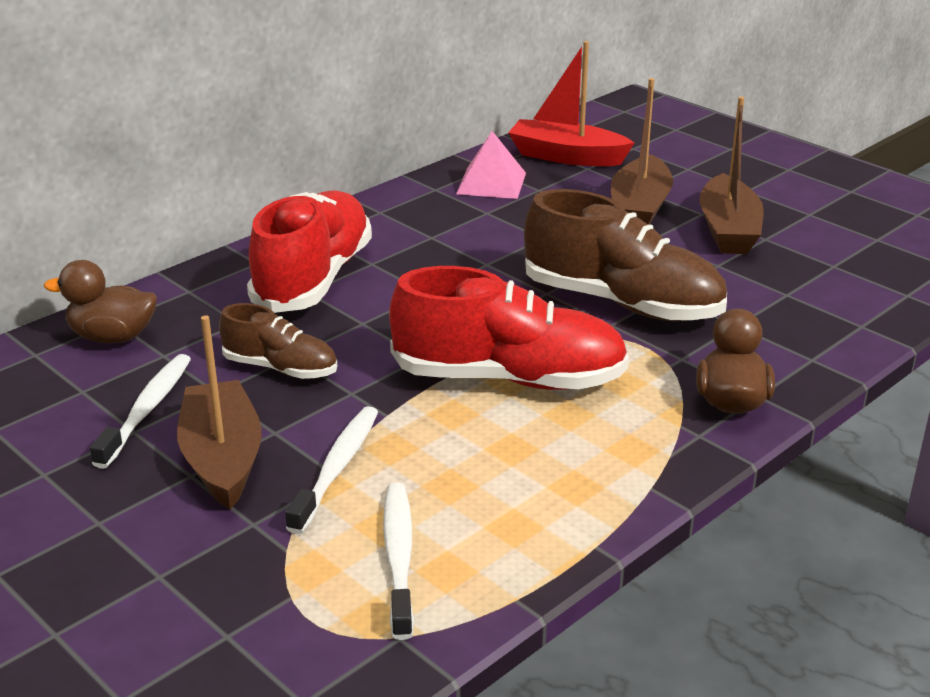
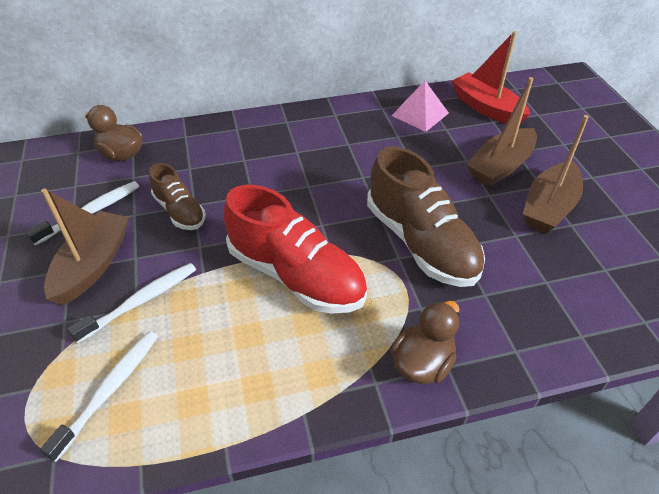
camera: 30 degrees right, 15 degrees up
red shoe [247,191,372,313] -> none

